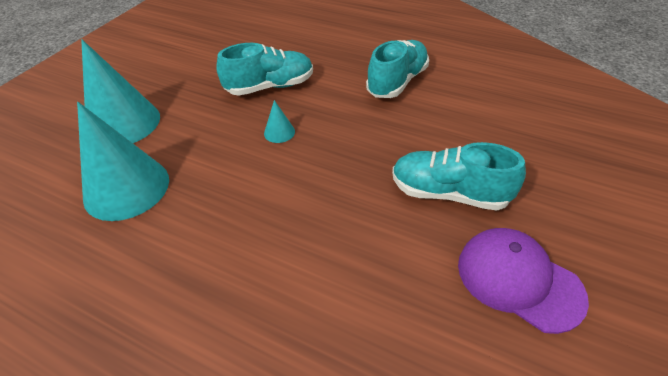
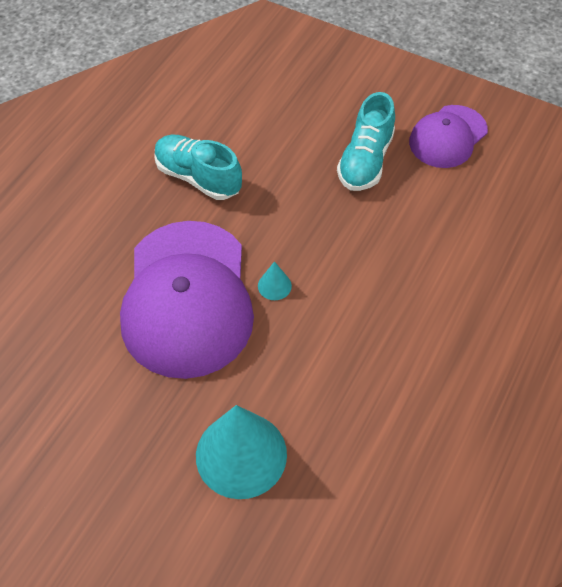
camera: 90 degrees left, 10 degrees up
turquoise cone [77,102,169,221] -> none
turquoise shoe [216,43,313,96] -> purple cap [120,221,254,379]

